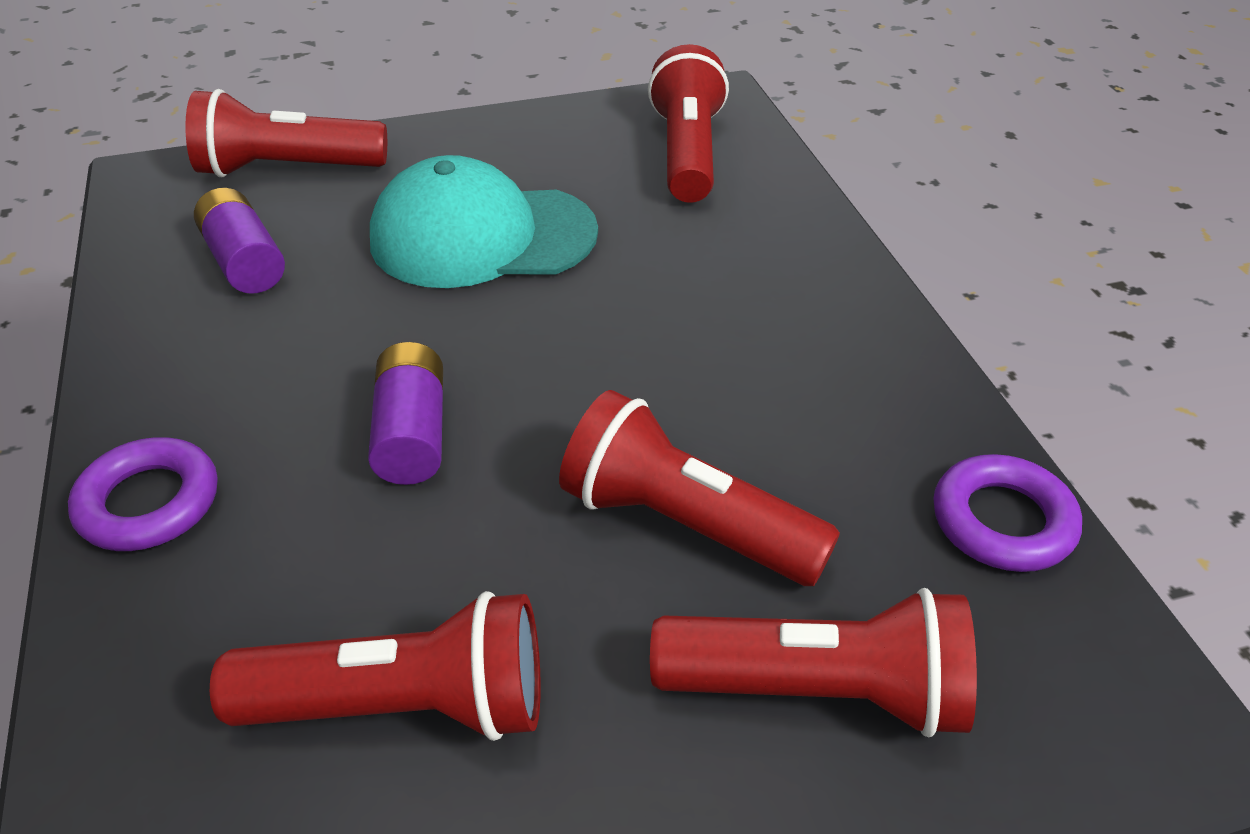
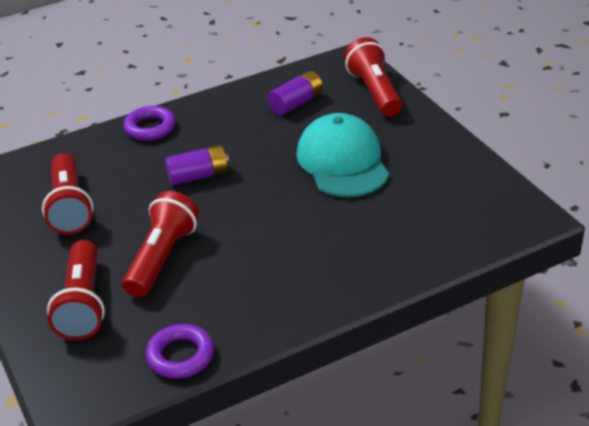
camera: 80 degrees right, 5 degrees down
red flashlight [648,44,729,203] -> none

